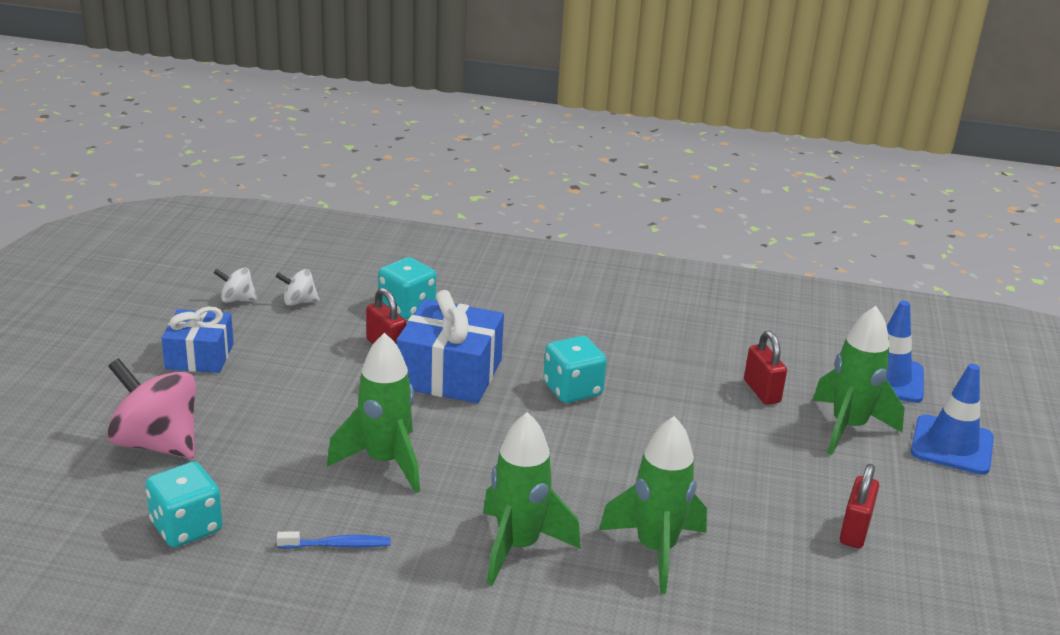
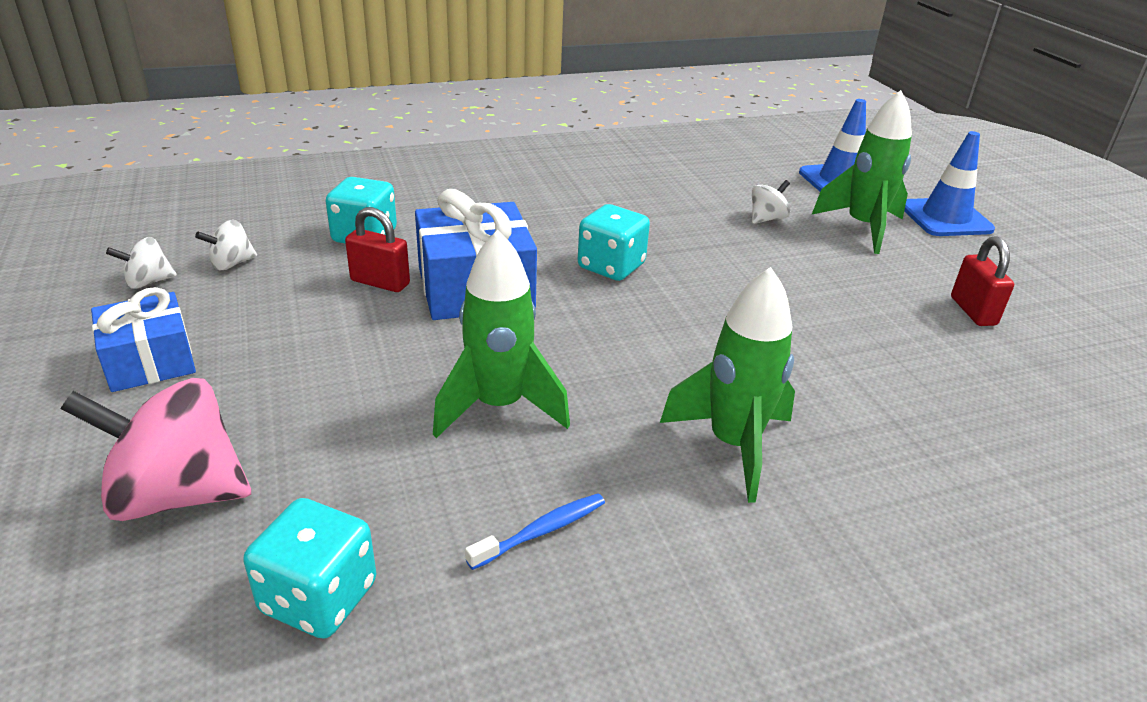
camera: 30 degrees left, 5 degrees up
green rocket [599,416,707,594] -> none
red padlock [744,331,787,405] -> white spinning top [752,180,790,224]

